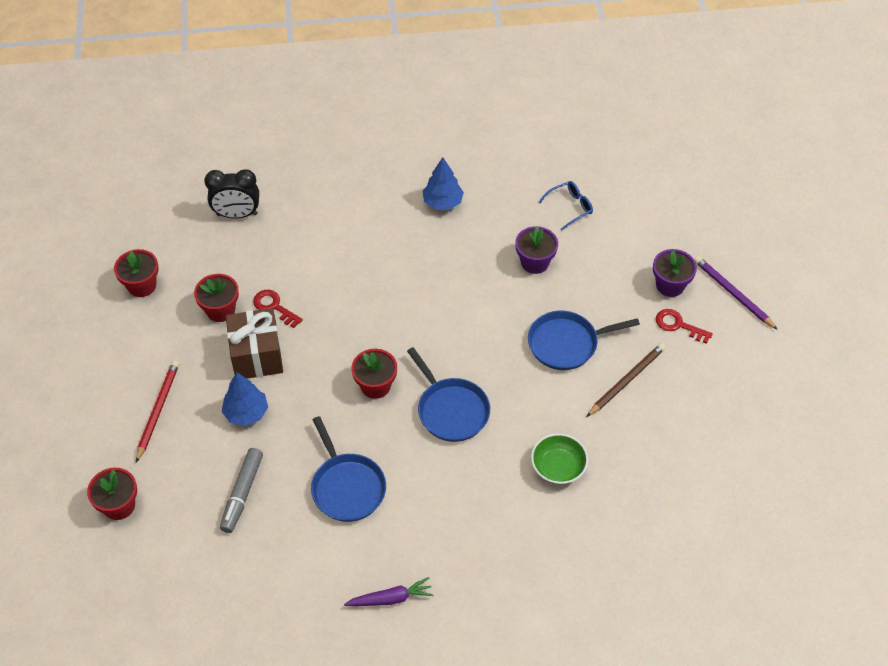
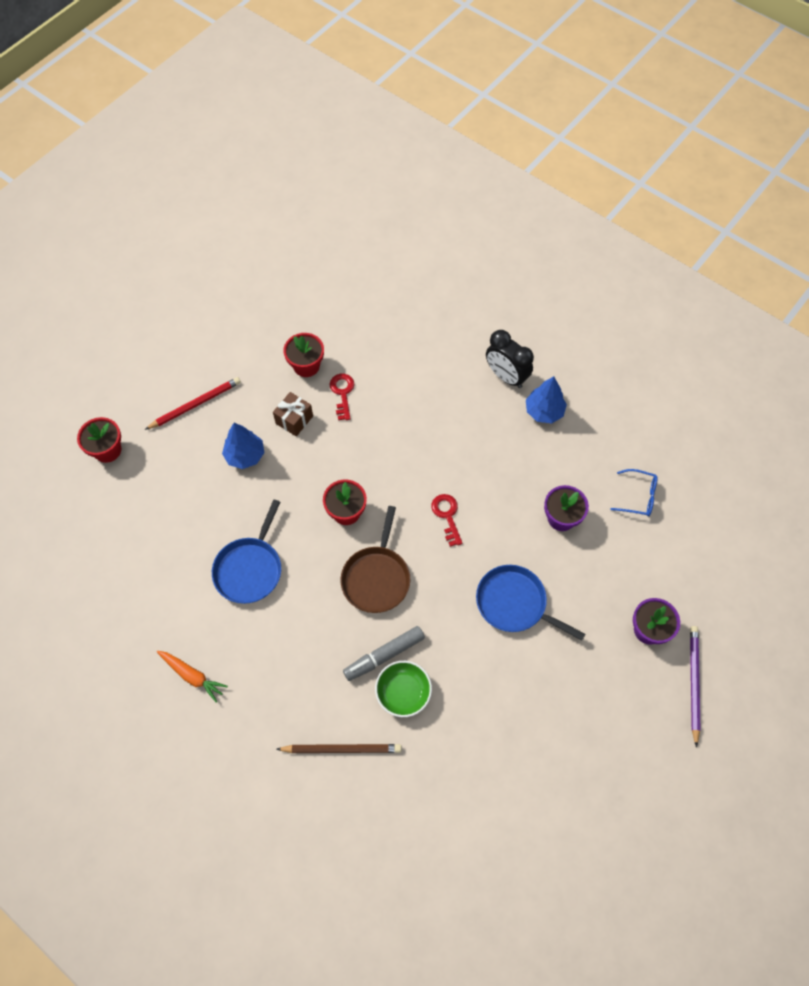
camera: 45 degrees right, 10 degrees up
red flower pot [114,249,158,297] -> none
black clock [204,169,259,219] -> black clock moved to [486,330,534,388]
grey marker [220,448,263,533] -> grey marker moved to [343,626,425,681]
brown gift [226,308,283,379] -> brown gift [273,392,313,436], size x0.61
purple carrot [344,577,434,606] -> orange carrot [157,651,228,703]
blue pan [407,347,490,442] -> brown pan [341,506,410,613]
brown pencil [586,343,666,417] -> brown pencil moved to [276,744,401,753]
red key [656,309,713,344] -> red key moved to [431,494,463,547]

